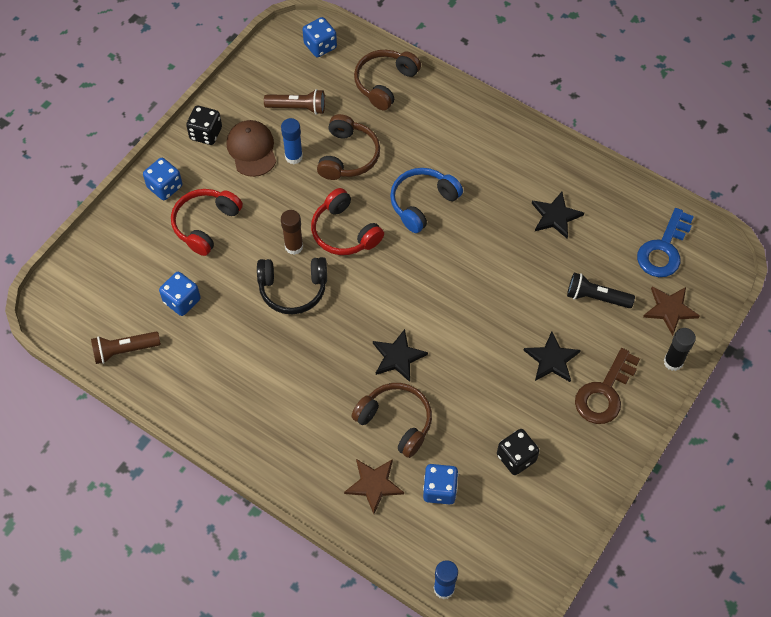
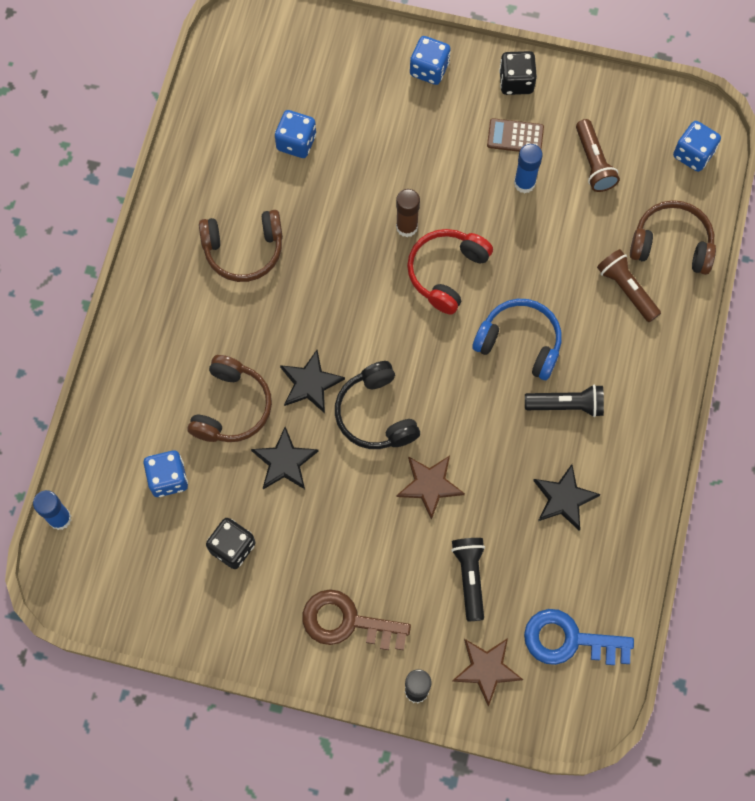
camera: 70 degrees right, 10 degrees up
brown flashlight [91,332,161,364] -> brown flashlight moved to [597,249,661,322]
red headphones [171,189,243,256] -> none
brown cap [226,120,276,177] -> brown calculator [487,118,544,152]
black headphones [257,257,327,314] -> black headphones moved to [335,361,420,449]
brown headphones [317,114,380,180] -> brown headphones moved to [199,210,283,282]
brown star [344,459,404,514] -> brown star moved to [397,456,465,520]
black star [523,332,581,382] -> black star moved to [251,427,319,489]
none -> black flashlight [525,385,604,417]

